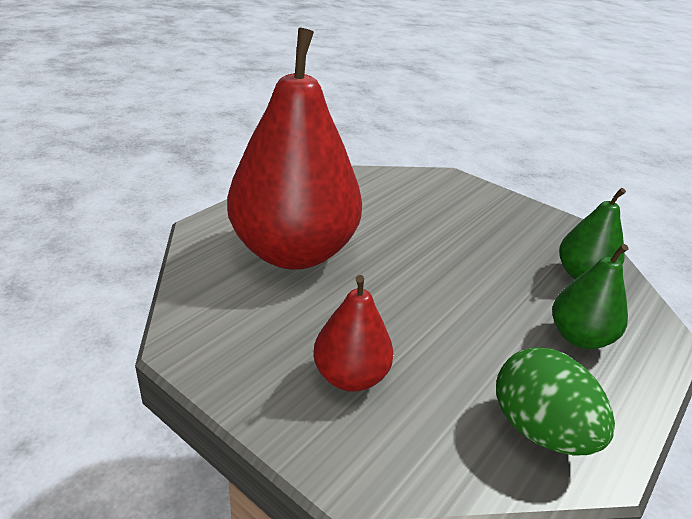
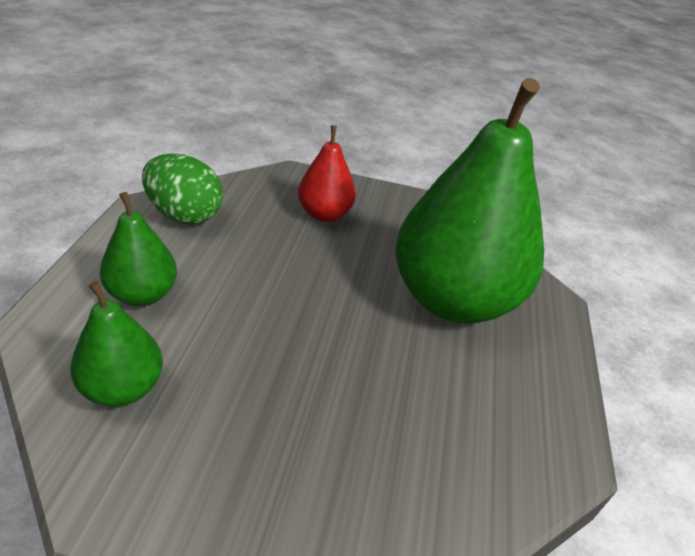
camera: 150 degrees right, 5 degrees up
red pear [227,28,362,270] -> green pear [395,78,544,324]

